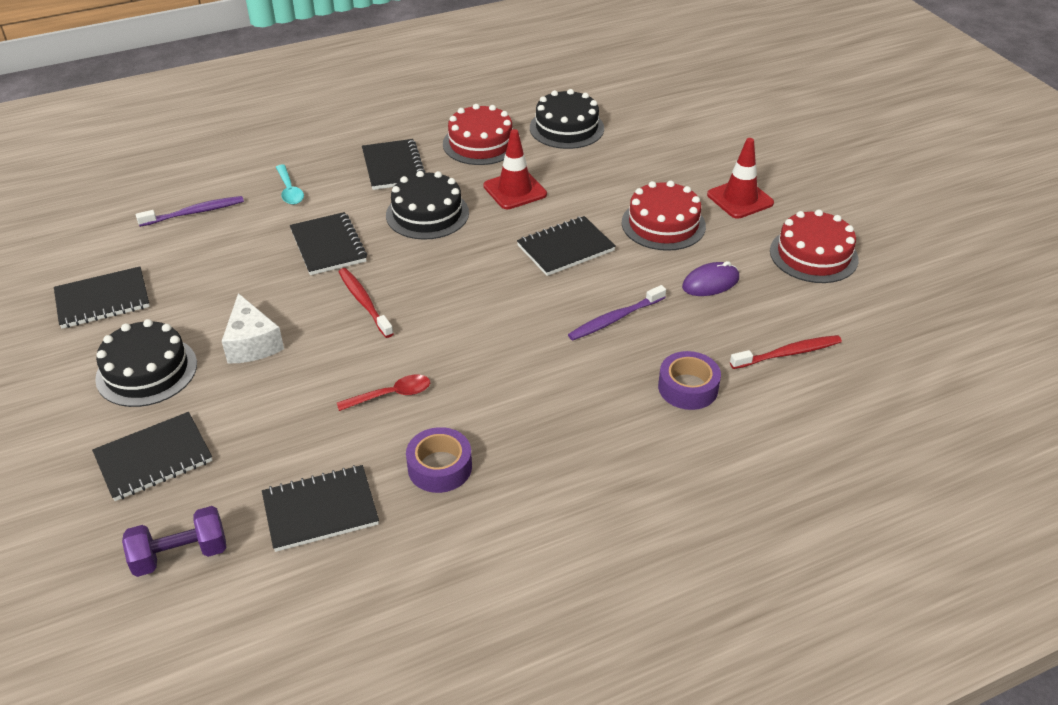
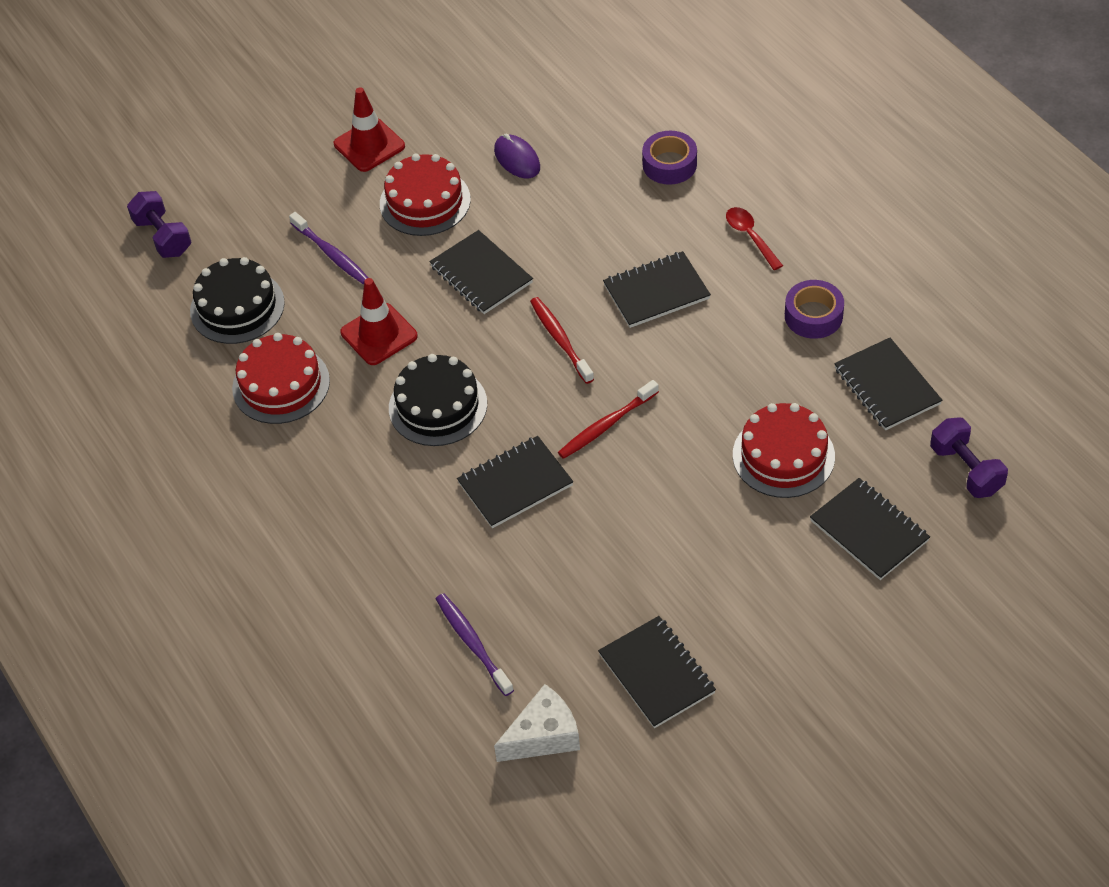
camera: 95 degrees left, 10 degrees up
black cake [95,319,197,407] -> none
white cheese [222,293,284,364] -> white cheese moved to [494,684,580,762]
turquoise spoon [276,164,304,205] -> none
red spoon [337,375,430,411] -> red spoon moved to [726,207,783,270]
black notebook [362,139,425,190] -> black notebook moved to [603,251,711,328]
purple toothbrush [568,285,666,341] -> purple toothbrush moved to [289,212,369,284]
red toothbrush [730,335,842,369] -> red toothbrush moved to [530,297,594,384]
red cake [770,209,859,283] -> red cake moved to [733,403,835,498]
none -> purple dumbbell [127,191,191,258]

